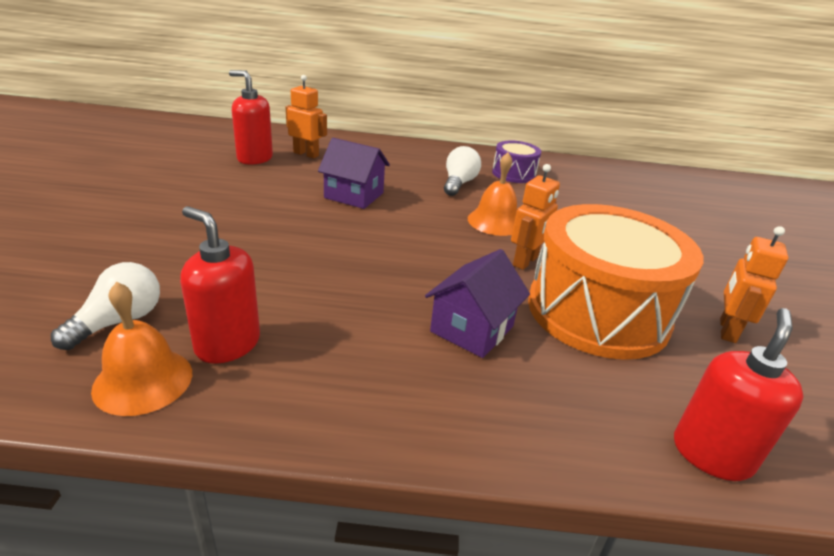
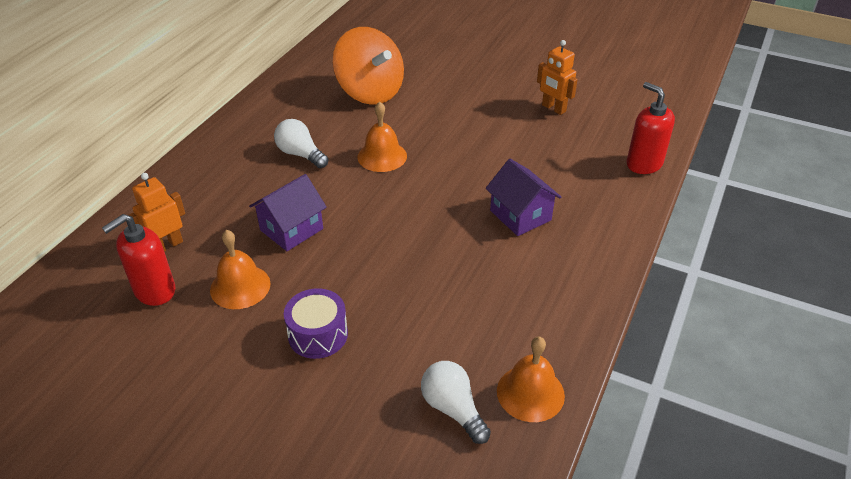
camera: 65 degrees left, 10 degrees up
red soap dispenser [180,206,260,364] -> none
purple drum [492,141,541,183] -> purple drum moved to [284,288,348,359]
orange robot [511,164,560,270] -> none
orange drum [528,204,703,360] -> none
none -> orange bell [210,230,271,309]
none -> orange spinning top [333,27,404,105]

